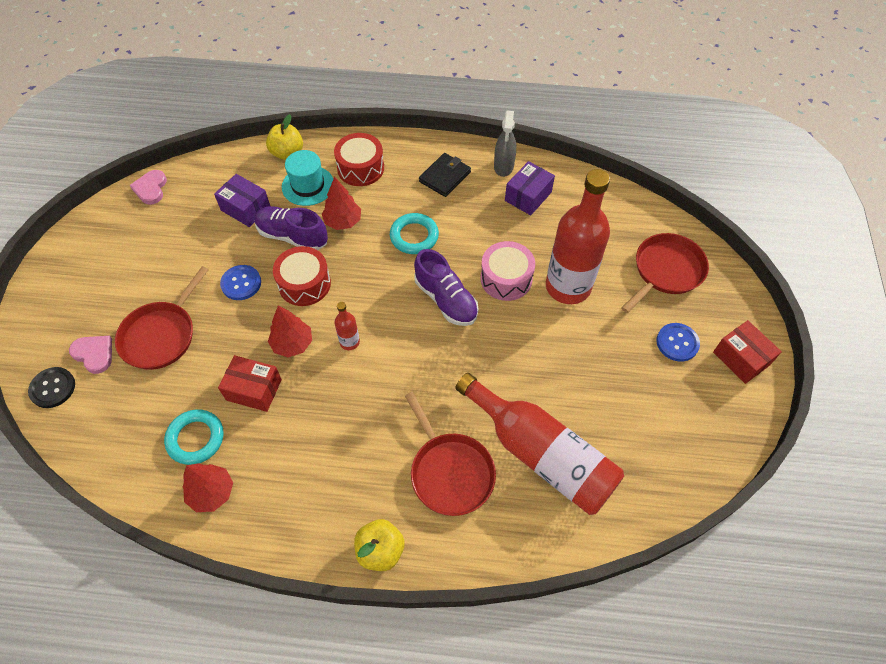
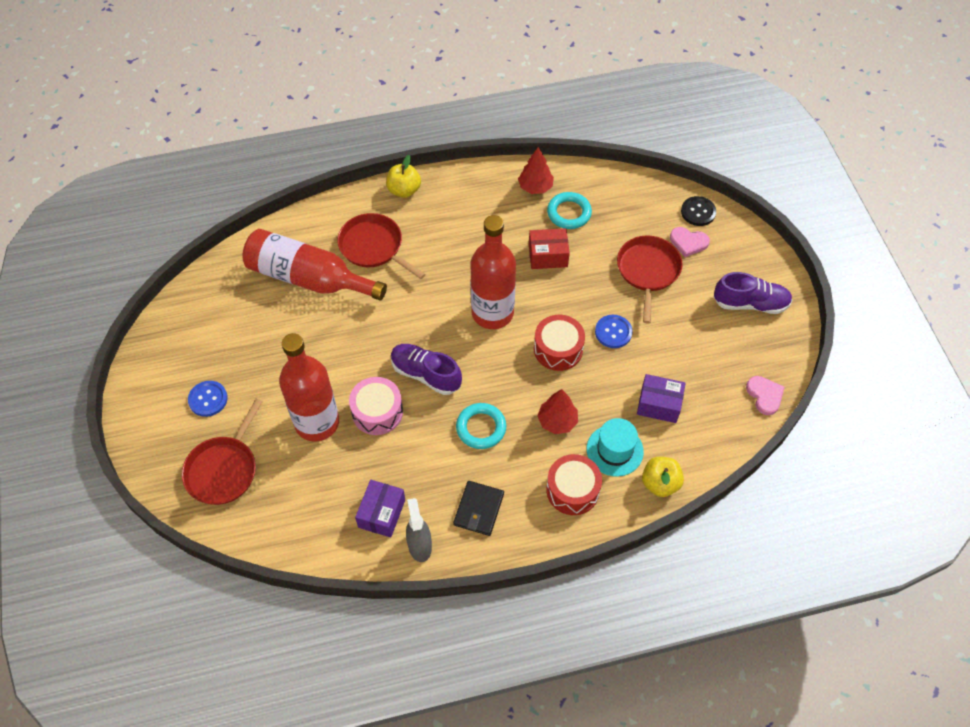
camera: 160 degrees right, 0 degrees up
purple shoe [254,206,328,250] -> purple shoe moved to [714,272,792,314]
red tree [268,305,312,357] -> none
red bottle [334,302,360,350] -> red bottle [471,215,516,329], size x2.39
red box [713,320,782,384] -> none

